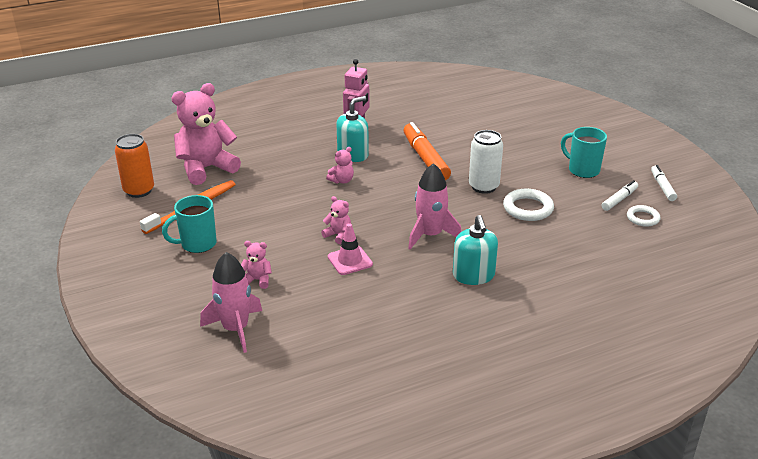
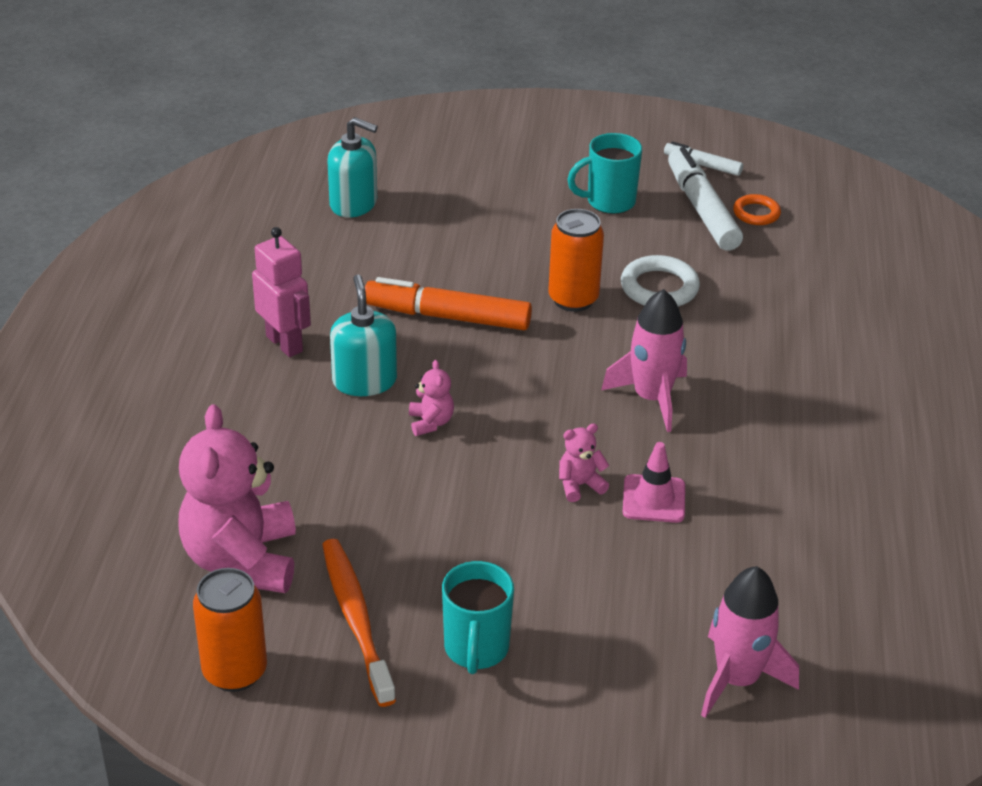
camera: 60 degrees left, 5 degrees up
pink teddy bear [241,241,272,289] -> none
turquoise soap dispenser [453,215,498,285] -> turquoise soap dispenser moved to [327,117,378,217]
white can [469,130,503,194] -> orange can [548,209,604,312]
white marker [602,180,638,211] -> white marker [668,147,743,251], size x1.83
white ring [627,205,660,227] -> orange ring [733,194,781,225]

